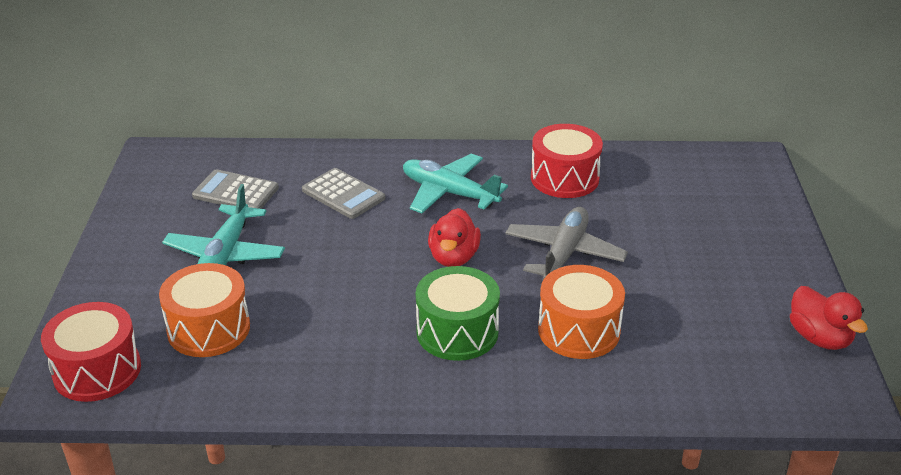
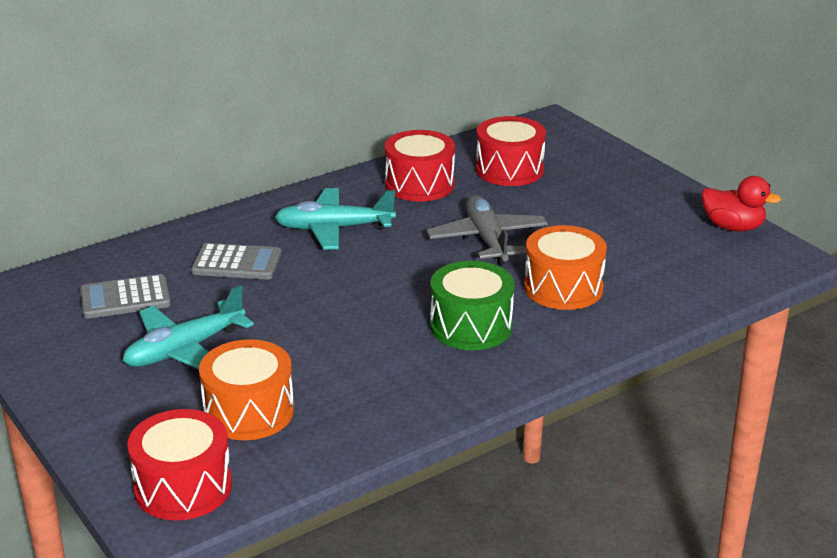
camera: 35 degrees left, 5 degrees down
turquoise plane [162,184,285,265] -> turquoise plane turned 75 degrees clockwise [123,285,254,370]
red duck [428,208,481,267] -> none
none -> red drum [476,116,546,186]

